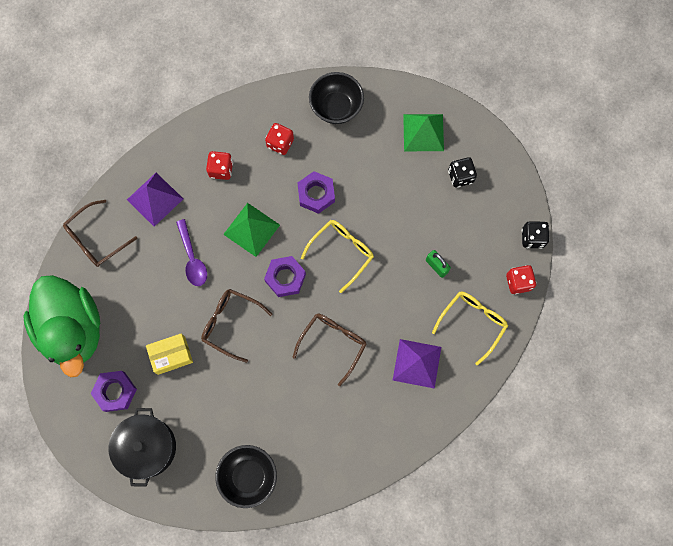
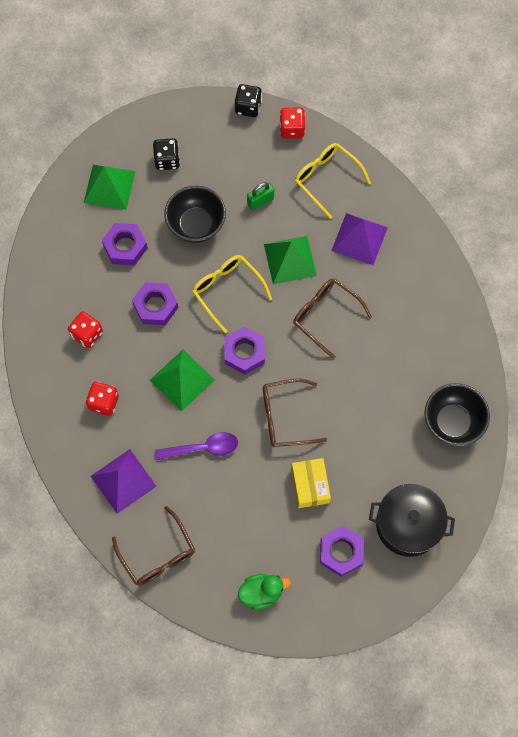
camera: 80 degrees left, 5 degrees down
green duck [23,275,100,377] -> green duck [238,574,291,610], size x0.43
brown glasses [201,289,272,363] -> brown glasses turned 45 degrees clockwise [263,378,327,447]
black bowl [309,72,364,124] -> black bowl moved to [164,185,226,243]
none -> purple nut [102,223,148,265]
none -> green pyramid [264,236,317,284]

